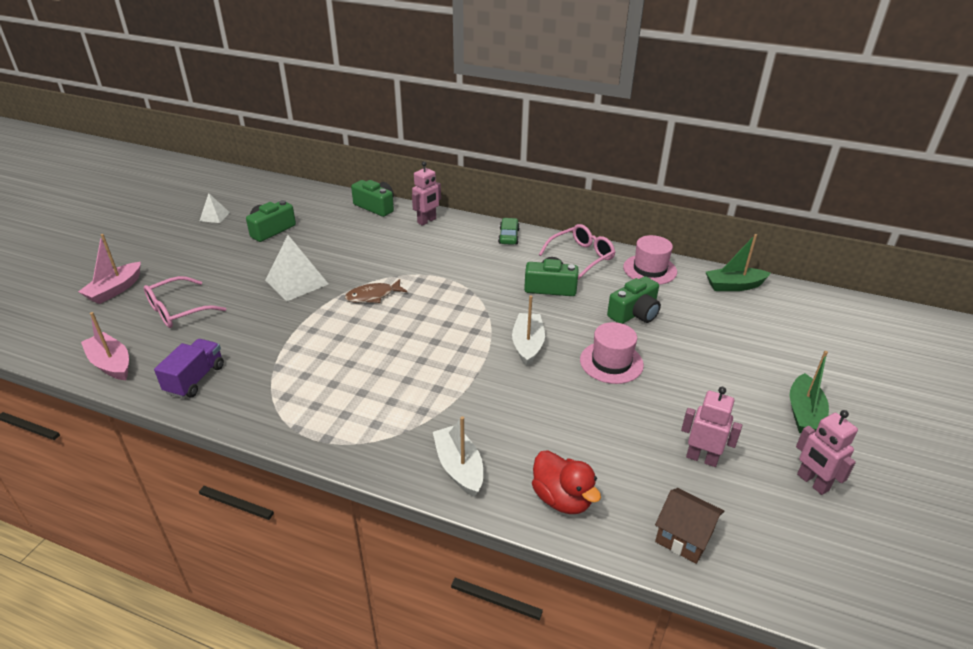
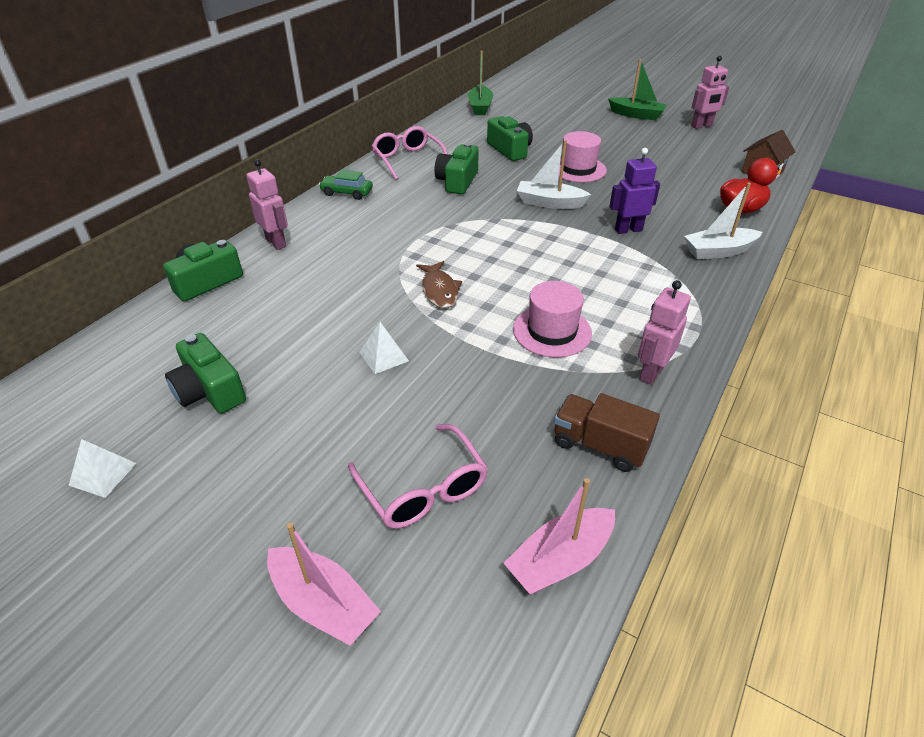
camera: 80 degrees left, 5 degrees up
purple truck [154,339,224,398] -> brown truck [554,393,660,472]
white pyramid [265,235,328,301] -> white pyramid [359,322,409,374], size x0.54
pink hat [623,235,677,285] -> pink hat moved to [513,281,592,357]
pink robot [681,387,742,467] -> pink robot moved to [638,280,691,385]
none -> purple robot [609,148,660,234]

